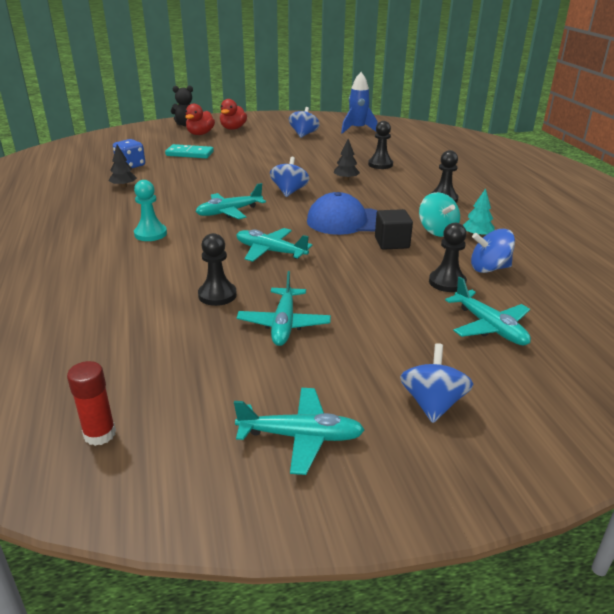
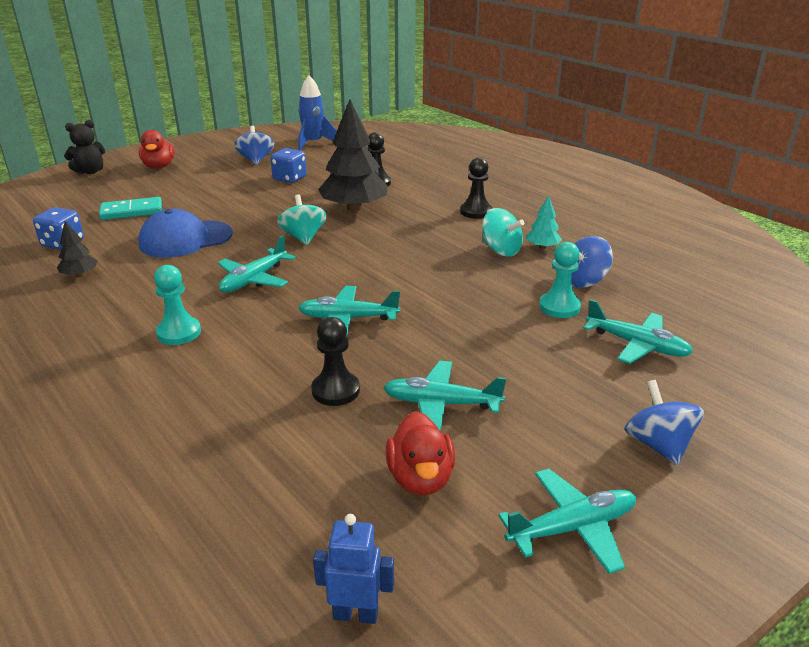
camera: 25 degrees left, 0 degrees up
red glue stick [67,361,116,446] -> blue robot [313,514,394,624]
red duck [185,104,215,135] -> red duck moved to [386,411,455,495]
turquoise plane [237,271,331,346] -> turquoise plane turned 120 degrees clockwise [383,361,506,432]
blue spinning top [270,157,309,197] -> turquoise spinning top [277,194,327,245]
blue cap [307,192,378,235] -> blue cap moved to [138,209,233,258]
black tree [334,139,360,181] -> black tree [318,99,388,212], size x2.19
black cube [375,209,413,250] -> none
black pawn [429,223,467,292] -> turquoise pawn [539,242,581,318]
none -> blue dice [270,148,307,183]

